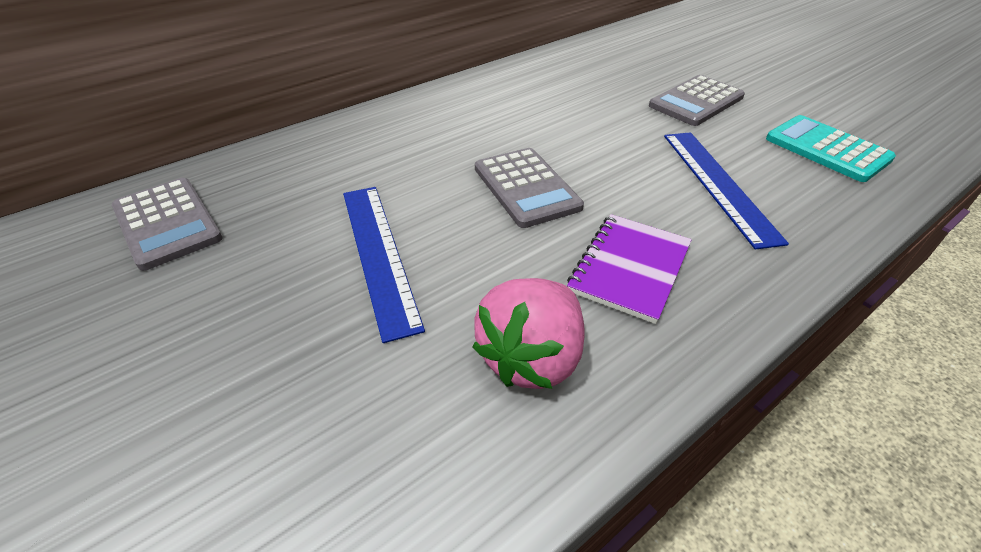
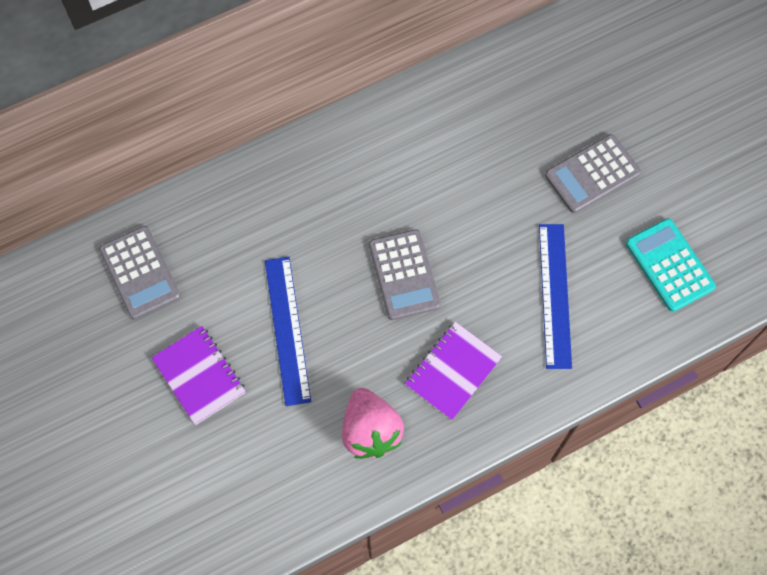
camera: 10 degrees right, 25 degrees up
pink strawberry [472,278,585,389] -> pink strawberry turned 60 degrees counterclockwise [342,388,404,459]
none -> purple notebook [151,326,246,425]

